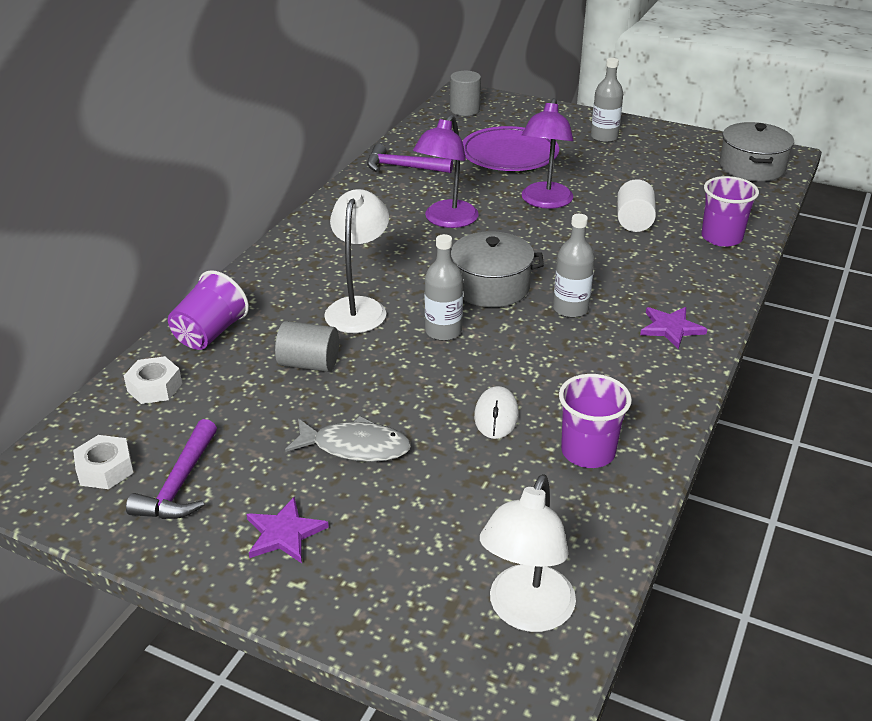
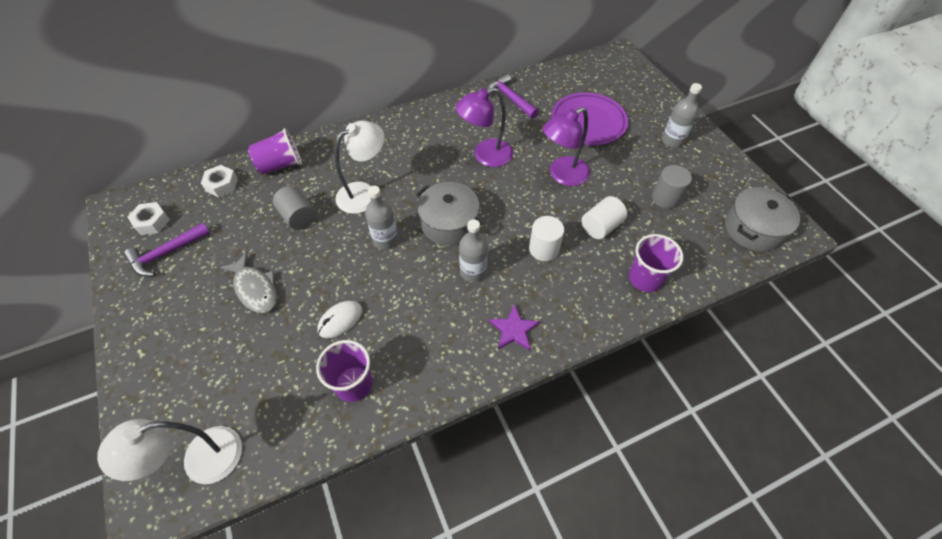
camera: 40 degrees right, 20 degrees up
purple star [247,497,329,563] -> none
grey cylinder [450,71,481,116] -> grey cylinder moved to [652,165,692,209]
none -> white cylinder [529,216,564,261]

